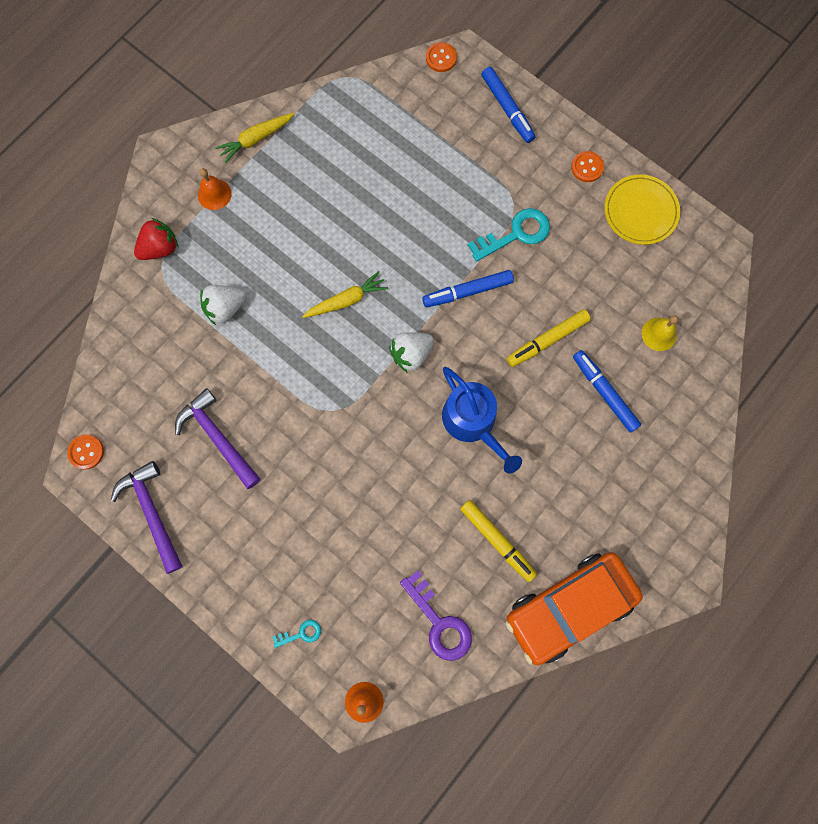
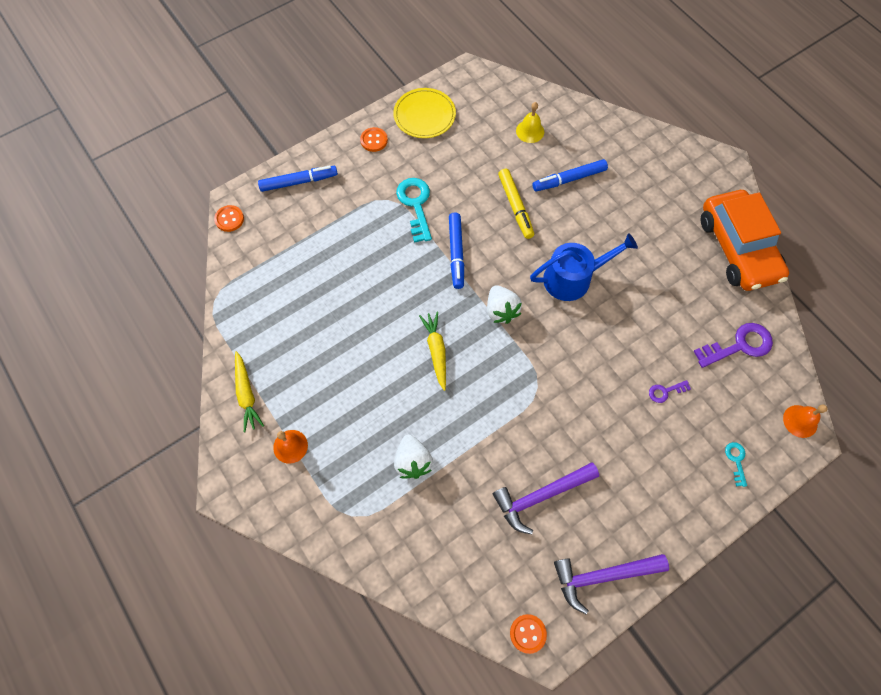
camera: 75 degrees left, 10 degrees down
red strawberry [134,218,178,260] -> none
yellow marker [460,500,537,582] -> none
none -> purple key [649,380,691,403]

